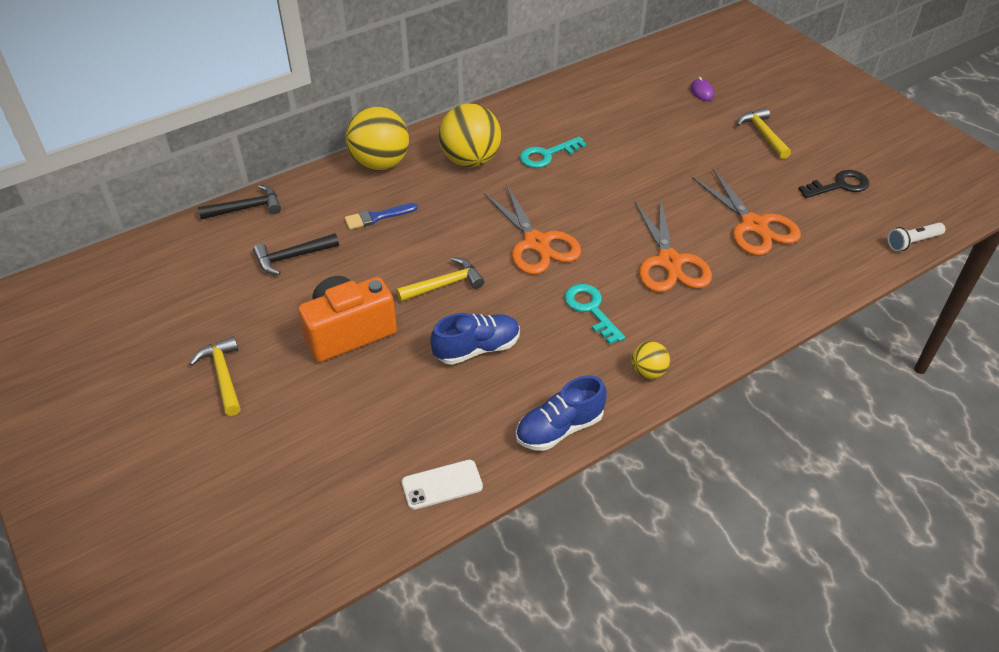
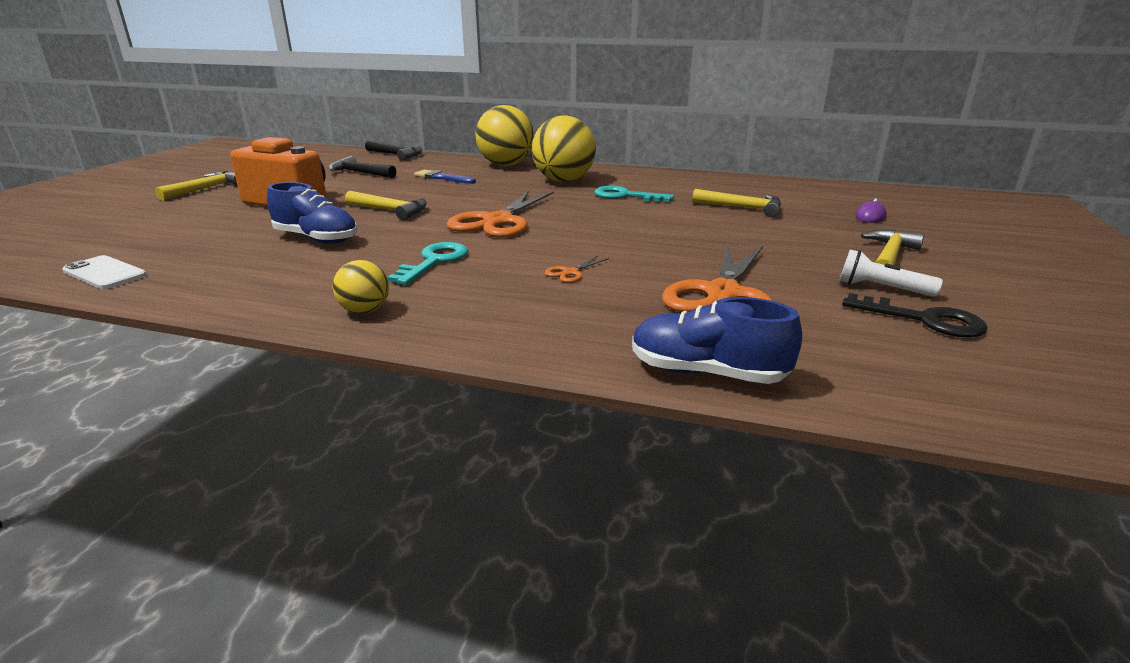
camera: 50 degrees right, 20 degrees down
blue shoe [516,375,607,451] -> blue shoe moved to [632,297,802,384]
orange scissors [635,198,712,292] -> orange scissors [545,256,609,283], size x0.40
white flashlight [888,223,946,251] -> white flashlight moved to [839,250,943,297]
none -> yellow hammer [692,189,781,217]

